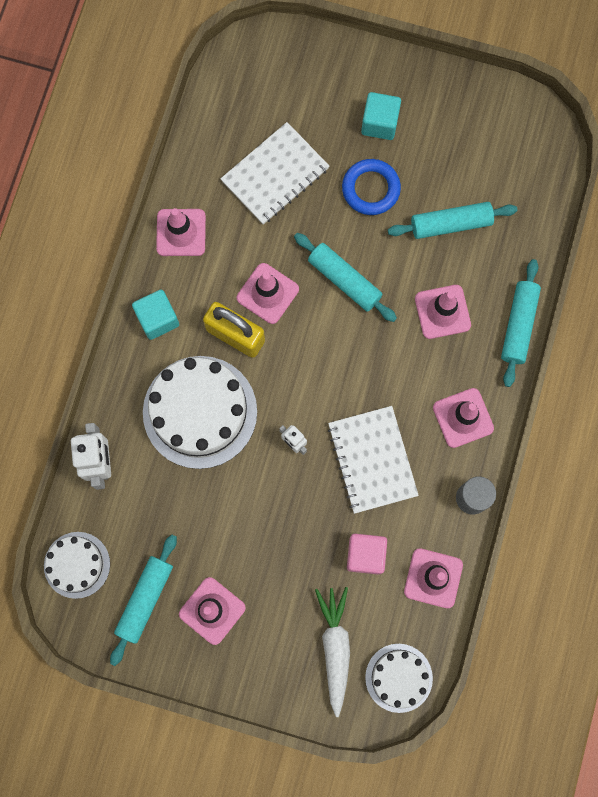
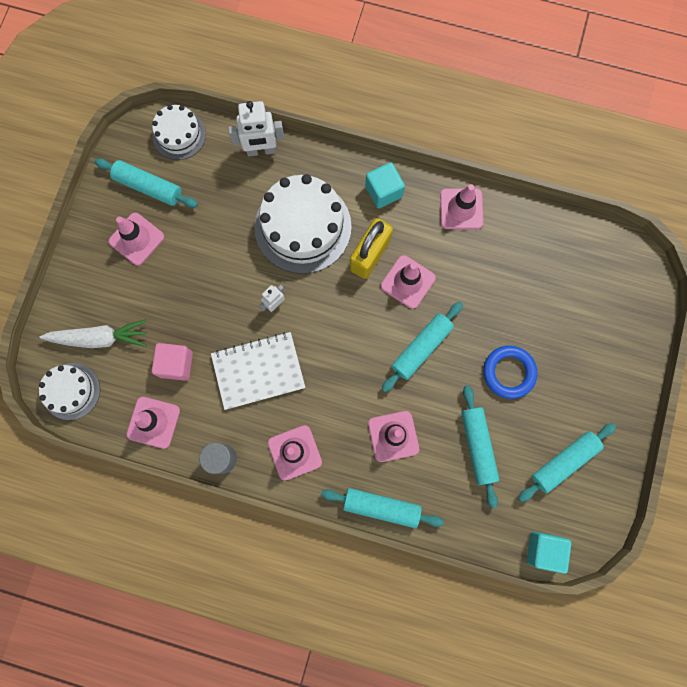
camera: 90 degrees right, 0 degrees up
white notebook [220,122,329,225] -> none
turquoise cube [361,92,401,140] -> turquoise cube moved to [527,531,571,574]
none -> turquoise rolling pin [518,423,616,502]

